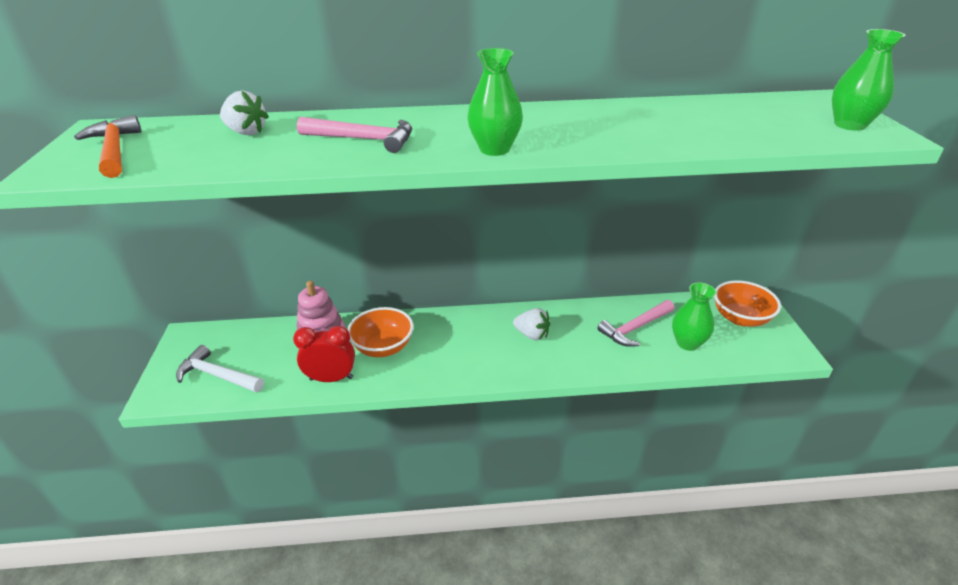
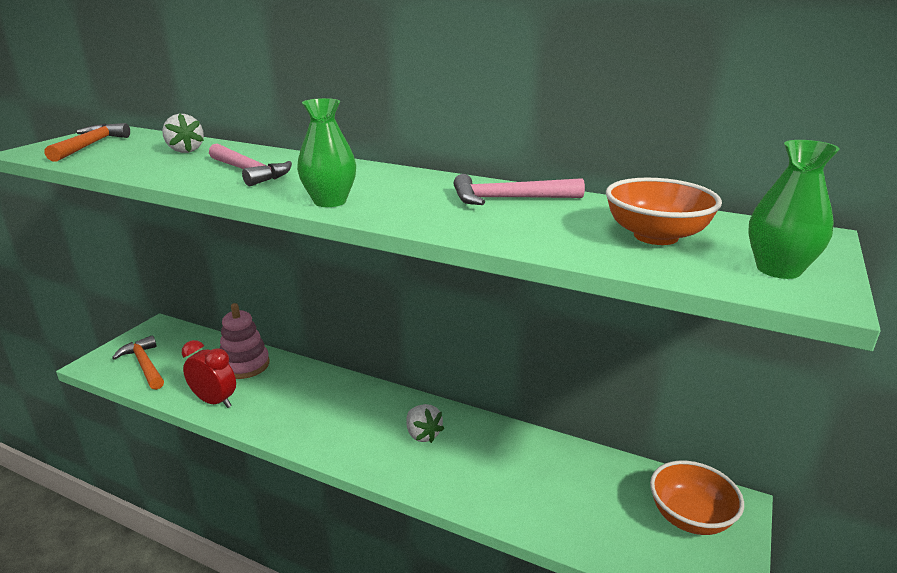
camera: 30 degrees right, 10 degrees down
white hammer [176,345,264,392] -> orange hammer [112,335,164,390]
orange bowl [347,307,414,357] -> orange bowl moved to [606,178,722,245]
pink hammer [597,300,675,347] -> pink hammer moved to [453,174,585,205]
green vase [672,282,716,351] -> none

